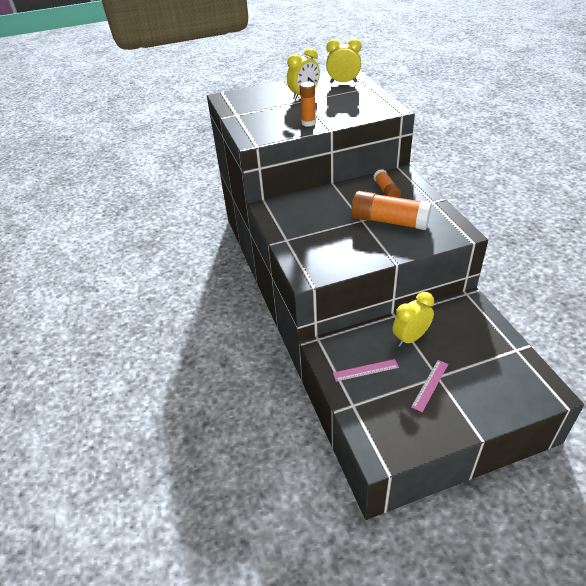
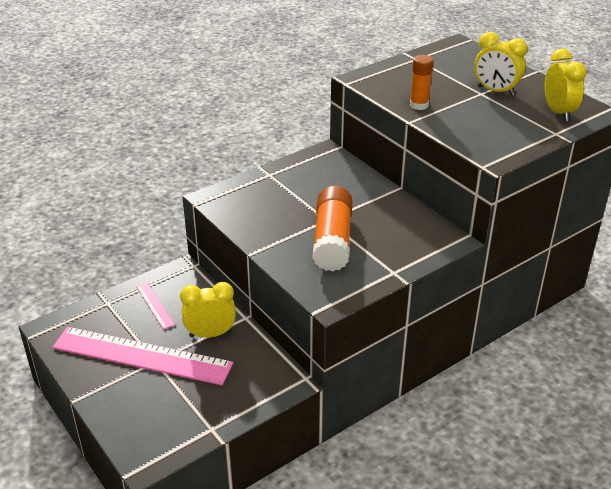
camera: 70 degrees right, 5 degrees down
orange glue stick [374,169,401,198] -> none
yellow clock [393,292,434,347] -> yellow clock turned 45 degrees counterclockwise [180,282,236,338]
pink ruler [411,360,448,412] -> pink ruler [52,327,233,385], size x2.37

